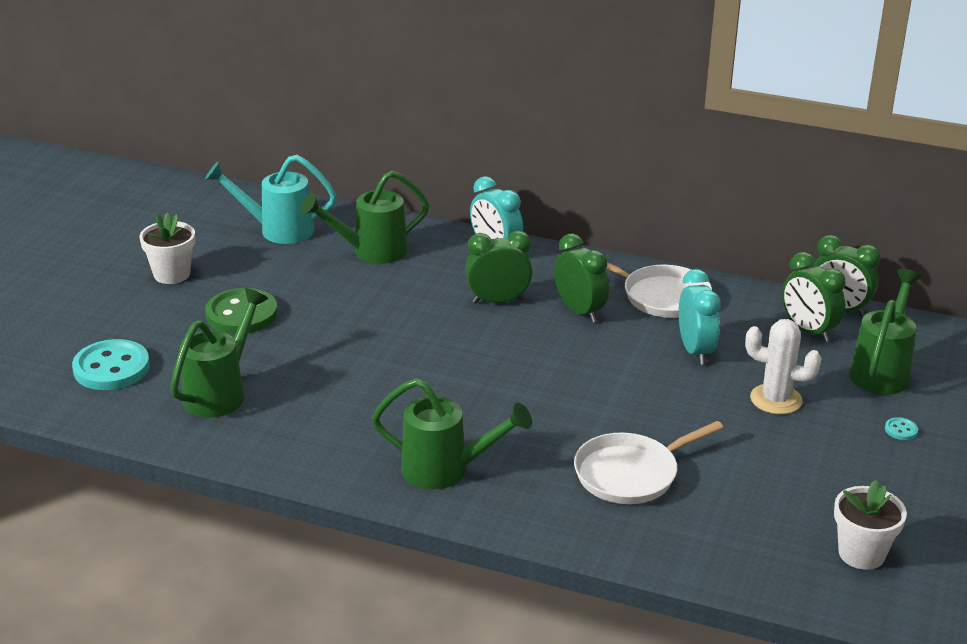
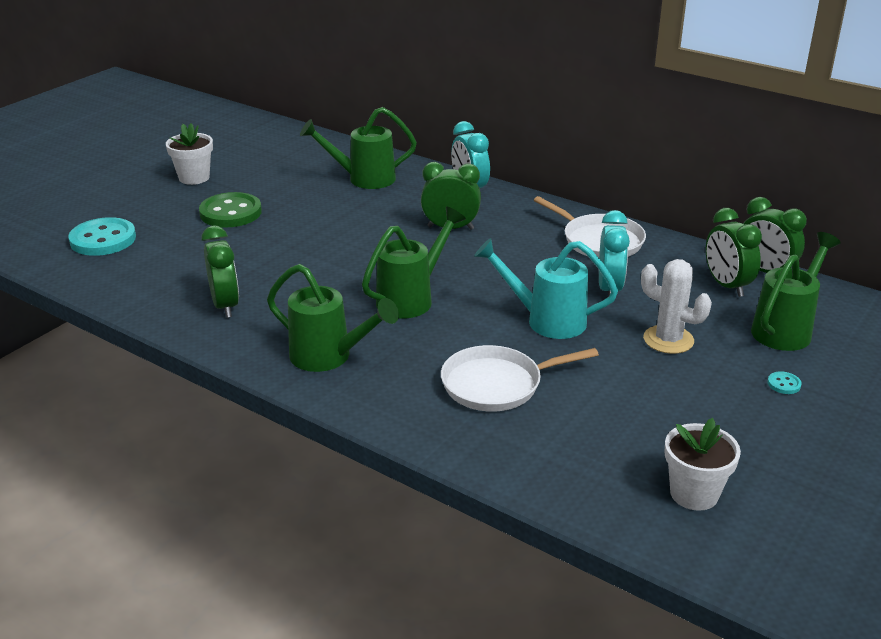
camera: 15 degrees right, 0 degrees up
green watering can [170,288,268,417] -> green watering can moved to [362,207,466,319]
turquoise watering can [205,155,336,244] -> turquoise watering can moved to [474,238,618,339]
green clock [554,234,609,323] -> green clock moved to [201,226,239,318]

